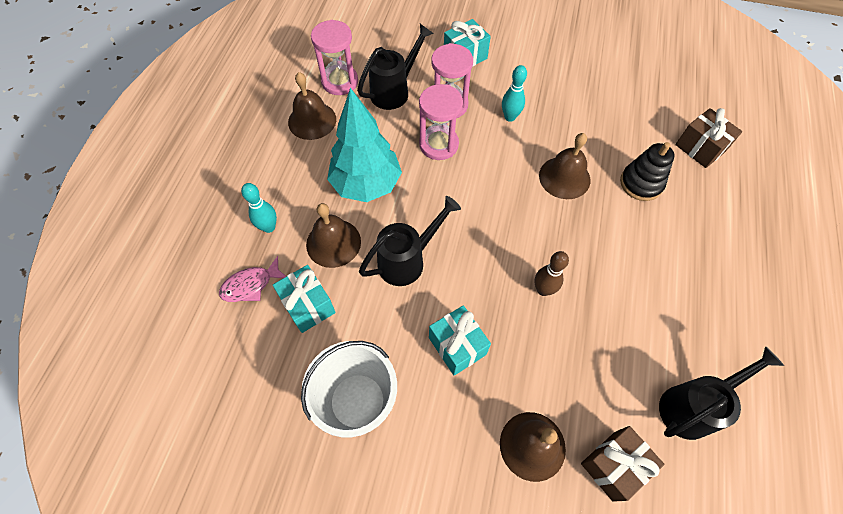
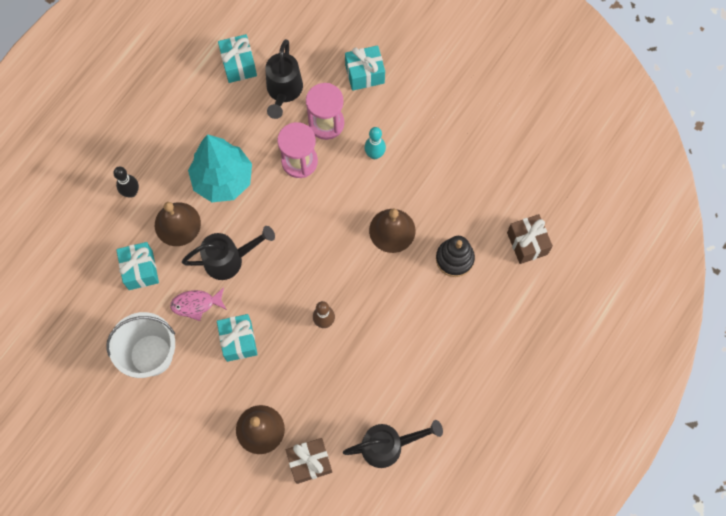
camera: 20 degrees right, 10 degrees up
pink fish [219,256,287,302] -> pink fish moved to [170,287,227,321]
turquoise bowling pin [241,183,277,233] -> black bowling pin [113,166,139,197]
brown bell [288,72,336,140] -> none
pink hourglass [311,20,358,95] -> turquoise gift [218,34,257,83]
black watering can [357,24,434,110] -> black watering can turned 120 degrees clockwise [265,39,303,119]

